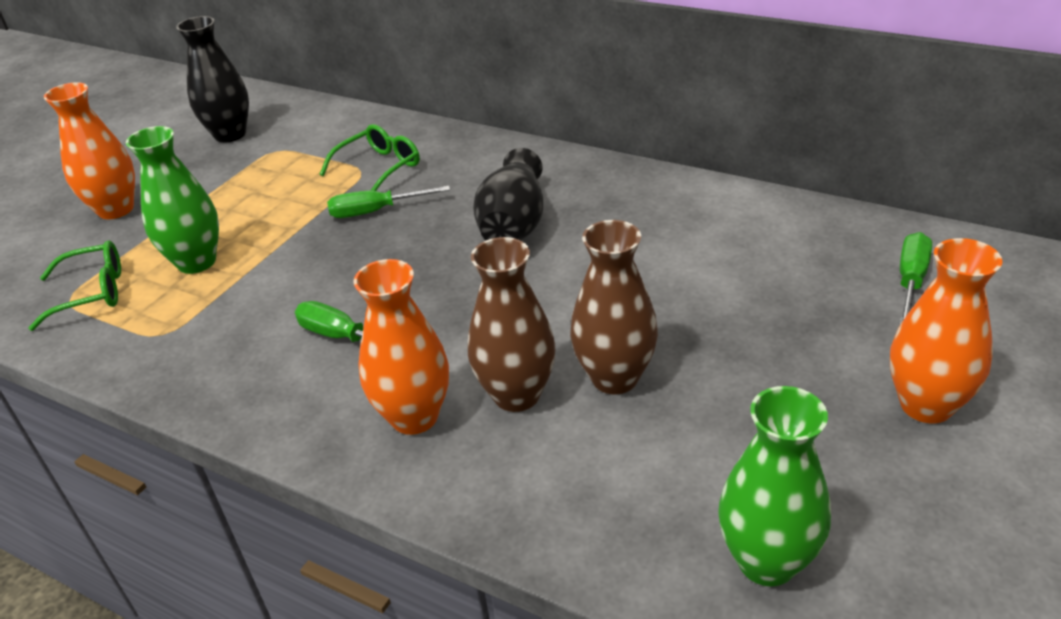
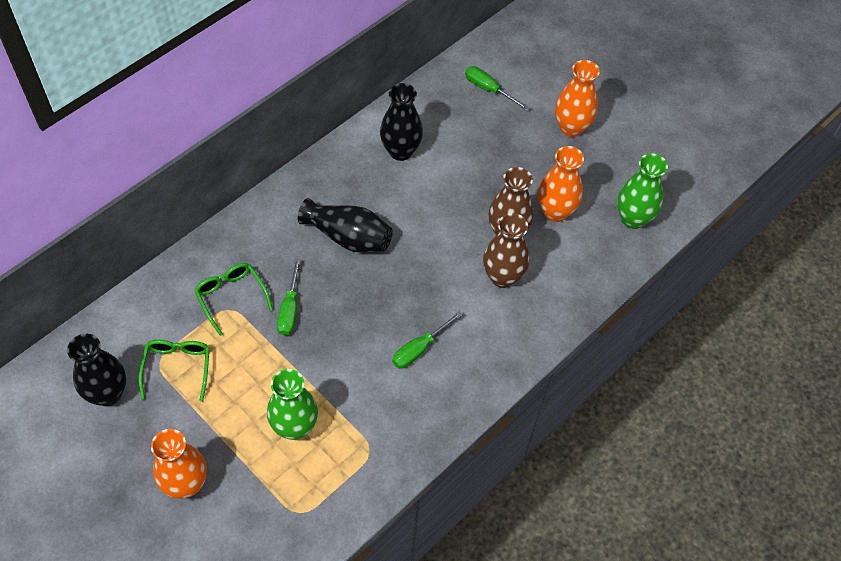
camera: 80 degrees left, 20 degrees up
green glasses [28,240,121,331] -> green glasses moved to [139,340,210,402]
orange vase [353,259,449,435] -> orange vase moved to [538,146,584,222]
none -> black vase [380,83,423,161]

